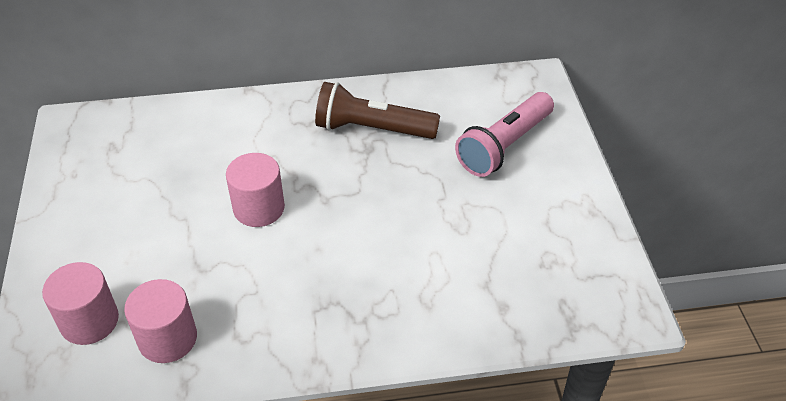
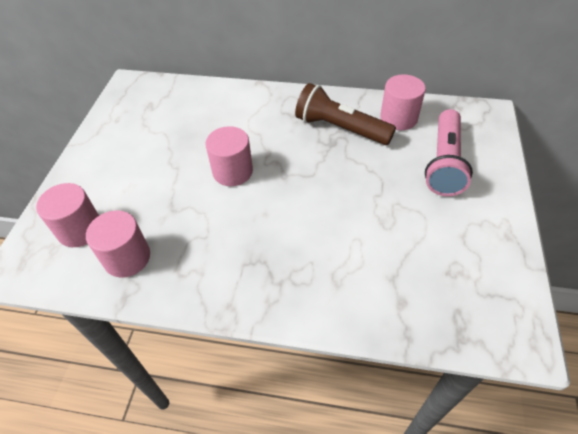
camera: 20 degrees right, 5 degrees up
pink flashlight [455,92,554,177] -> pink flashlight turned 45 degrees counterclockwise [425,109,473,196]
none -> pink cylinder [380,74,426,130]

